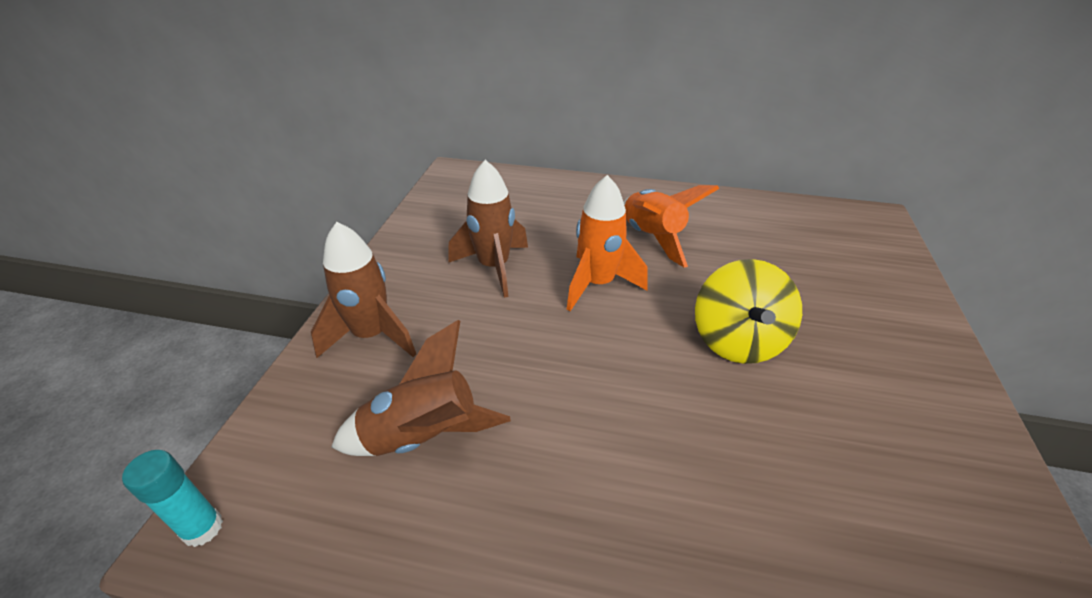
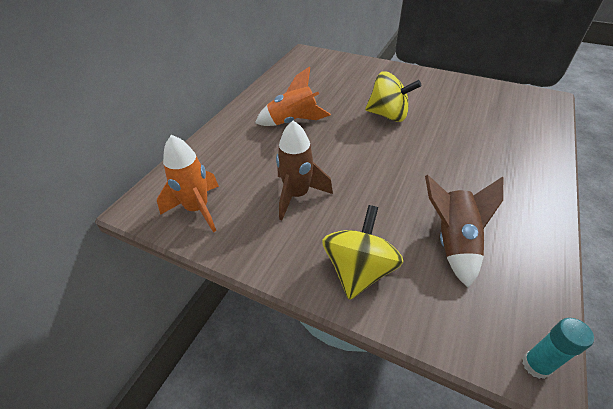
camera: 75 degrees left, 5 degrees up
brown rocket [311,222,416,358] -> yellow spinning top [322,205,403,300]
orange rocket [566,175,648,311] -> orange rocket moved to [157,135,219,232]

